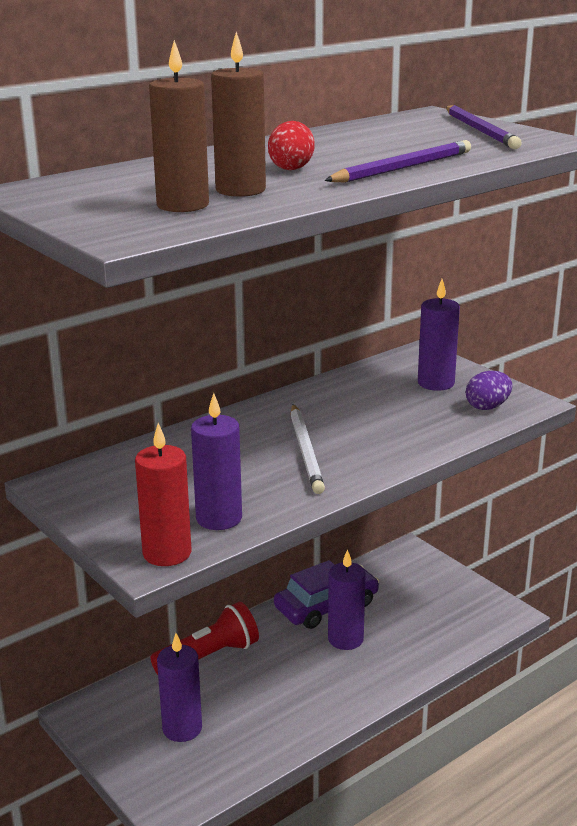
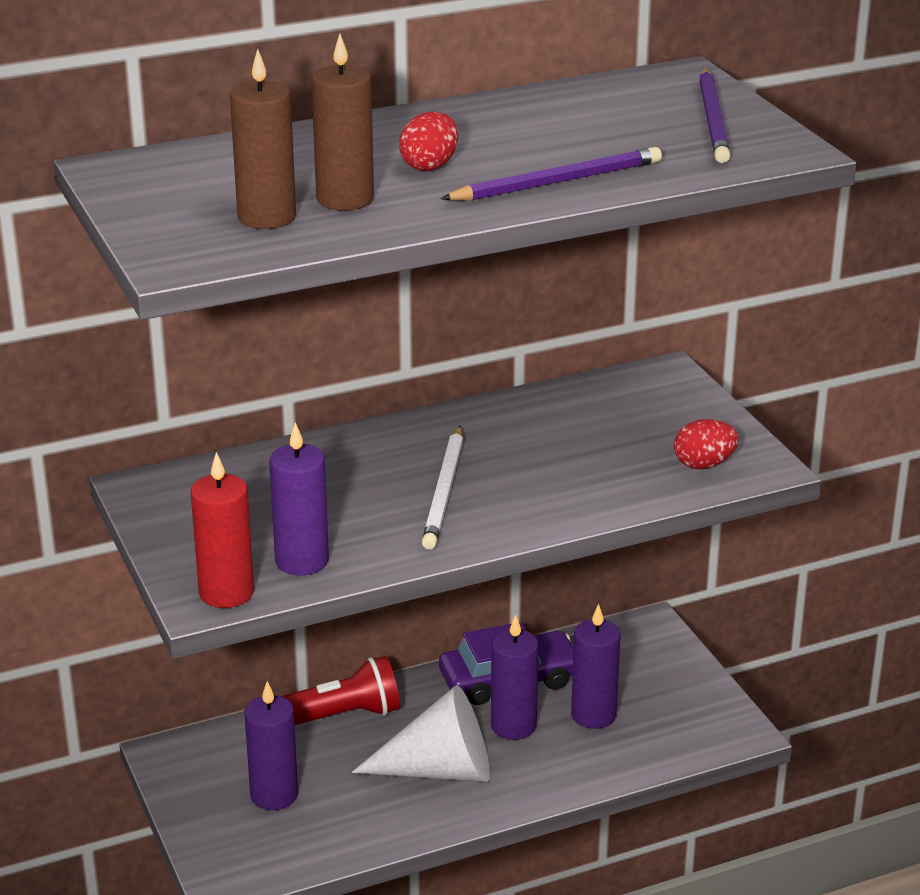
camera: 15 degrees right, 5 degrees up
purple candle [418,279,460,391] -> purple candle moved to [571,604,621,729]
purple egg [466,371,512,410] -> red egg [674,419,739,469]
none -> white cone [352,685,490,782]

